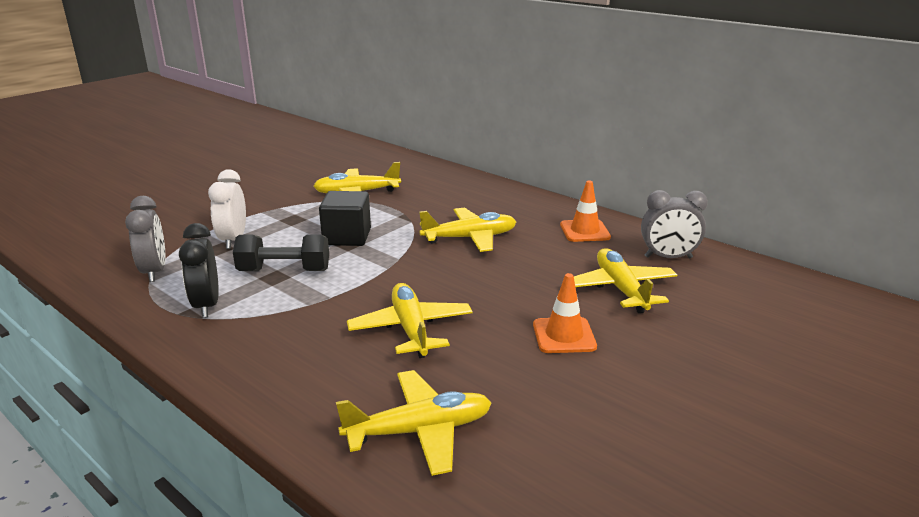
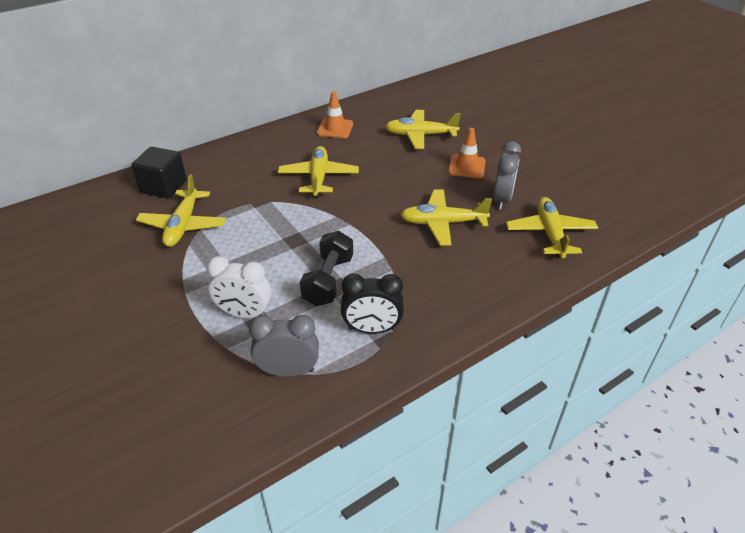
camera: 75 degrees left, 15 degrees up
black cube [319,191,371,246] -> black cube moved to [131,147,187,199]
grey clock [641,190,708,258] -> grey clock moved to [493,141,521,210]

